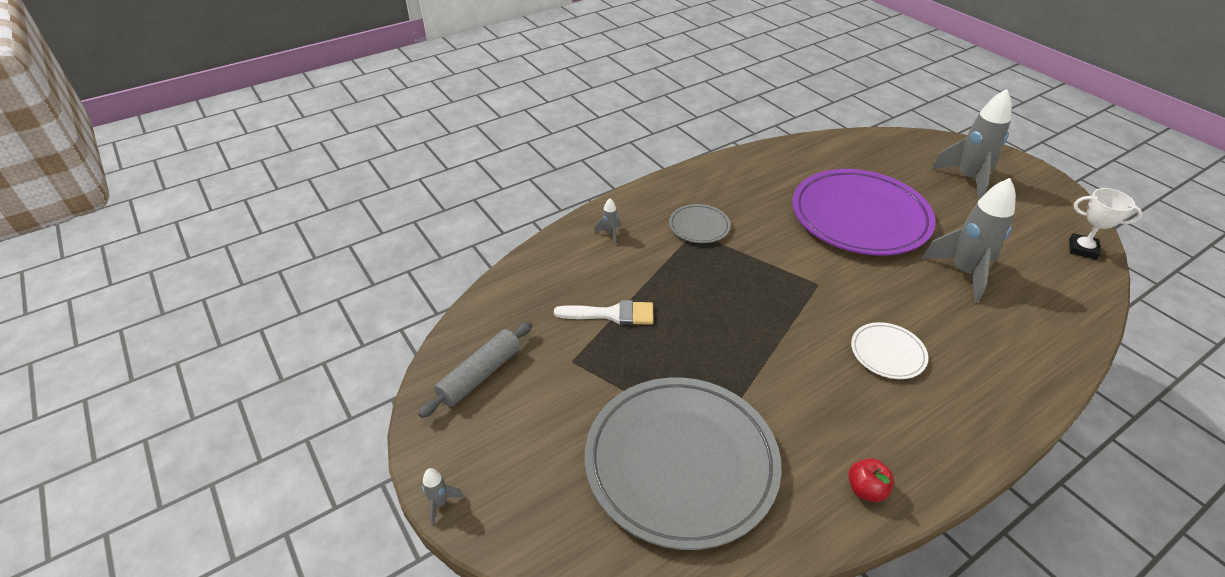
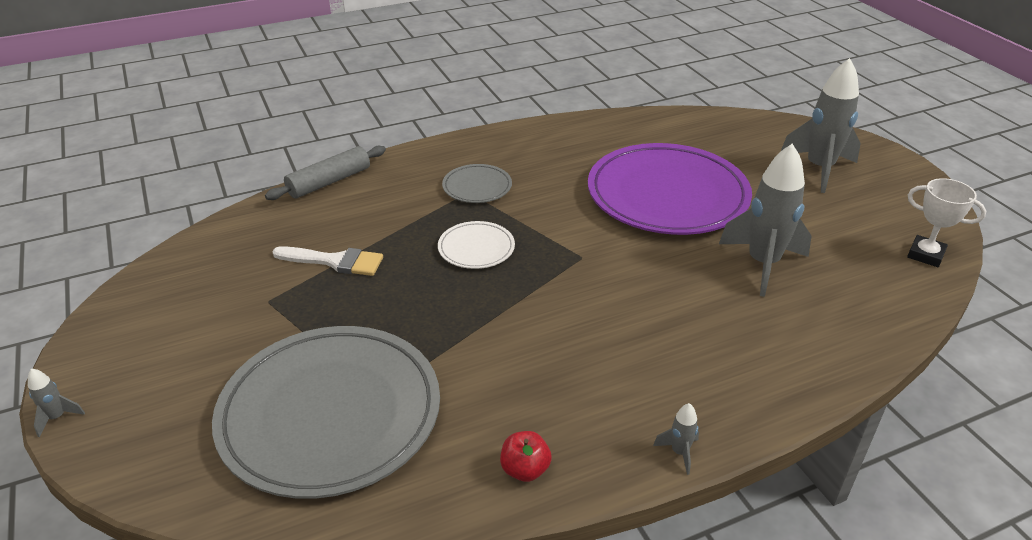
camera: 10 degrees right, 5 degrees down
grey rolling pin [418,321,532,418] -> grey rolling pin moved to [265,146,386,200]
grey rocket [594,198,621,244] -> grey rocket moved to [653,403,699,475]
white plate [851,322,928,379] -> white plate moved to [438,221,515,269]

